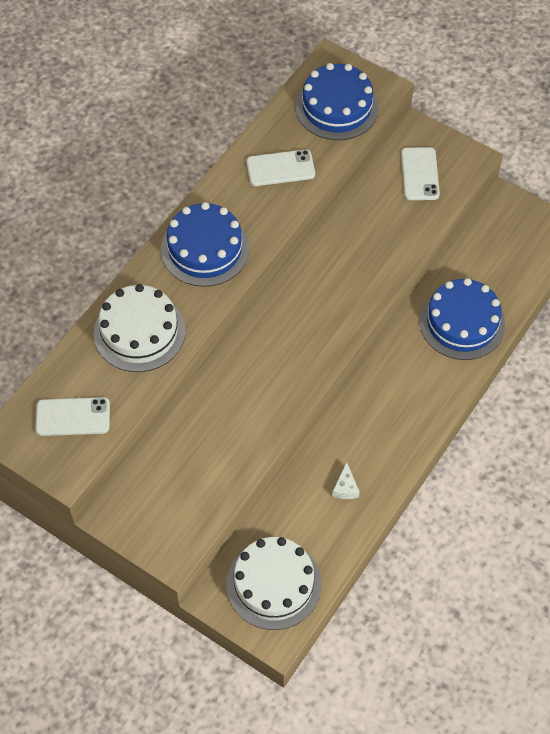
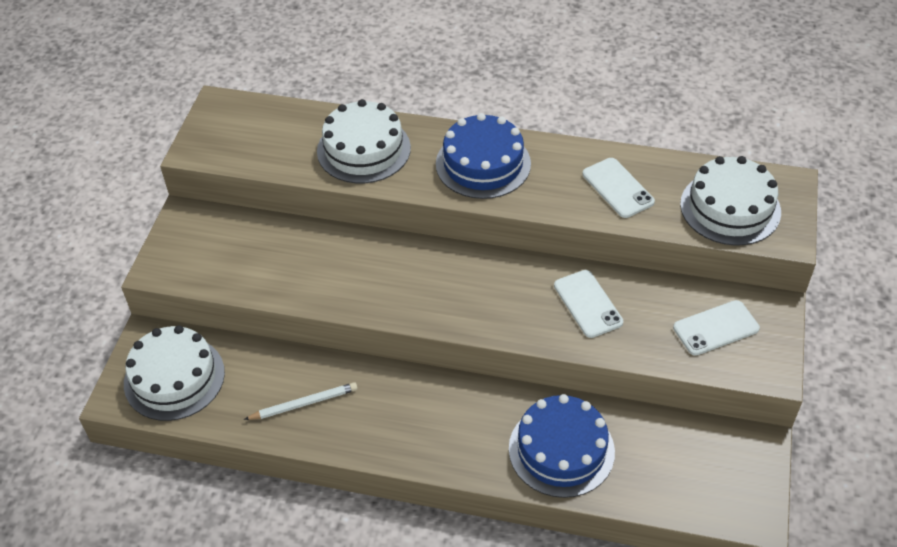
camera: 70 degrees right, 10 degrees down
white phone [35,397,110,436] -> white phone moved to [554,270,623,338]
blue cake [296,63,379,140] -> white cake [680,156,781,246]
white cheese [332,462,360,499] -> white pencil [244,382,358,420]

